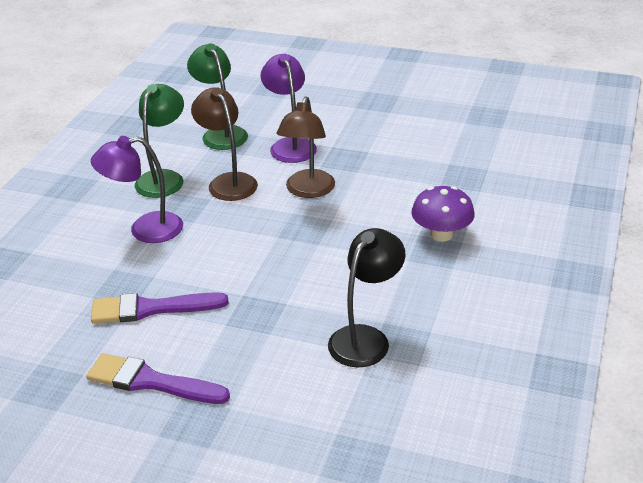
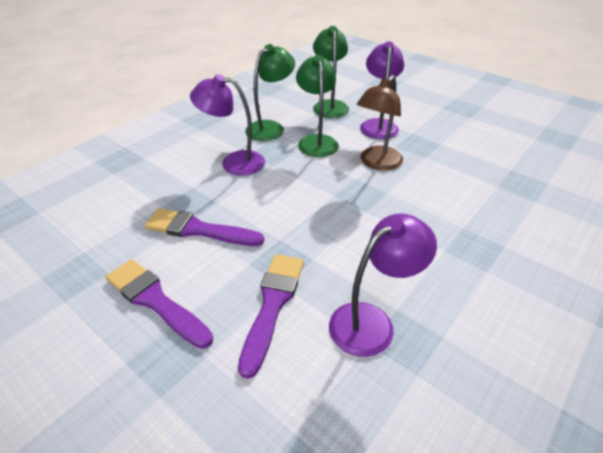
camera: 20 degrees right, 5 degrees up
brown lamp [191,87,258,201] -> green lamp [296,55,339,157]
black lamp [328,228,406,368] -> purple lamp [329,213,437,357]
purple mushroom [411,186,475,242] -> none
none -> purple brush [238,254,304,379]

